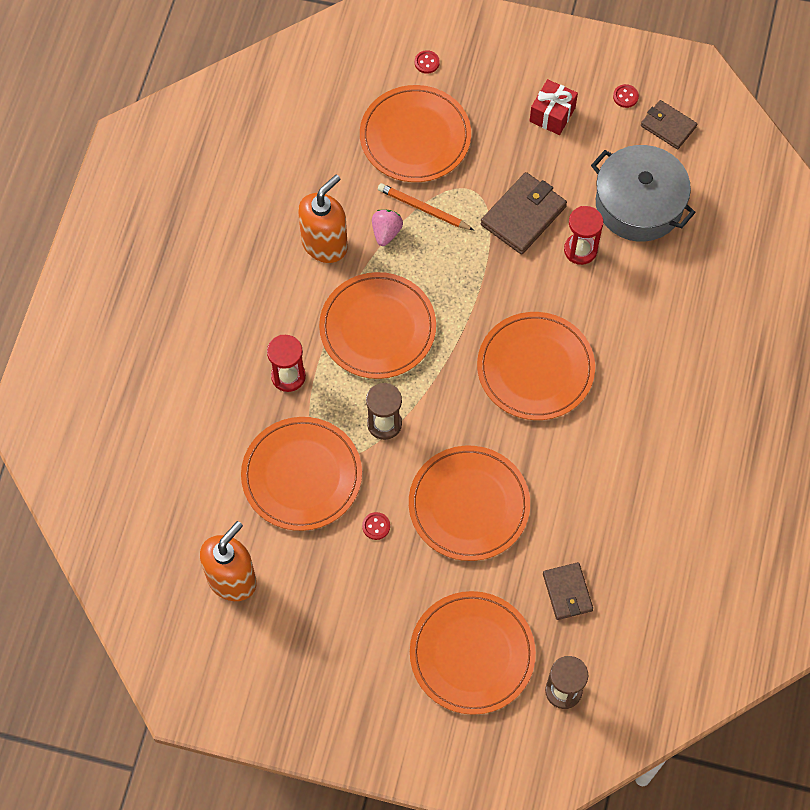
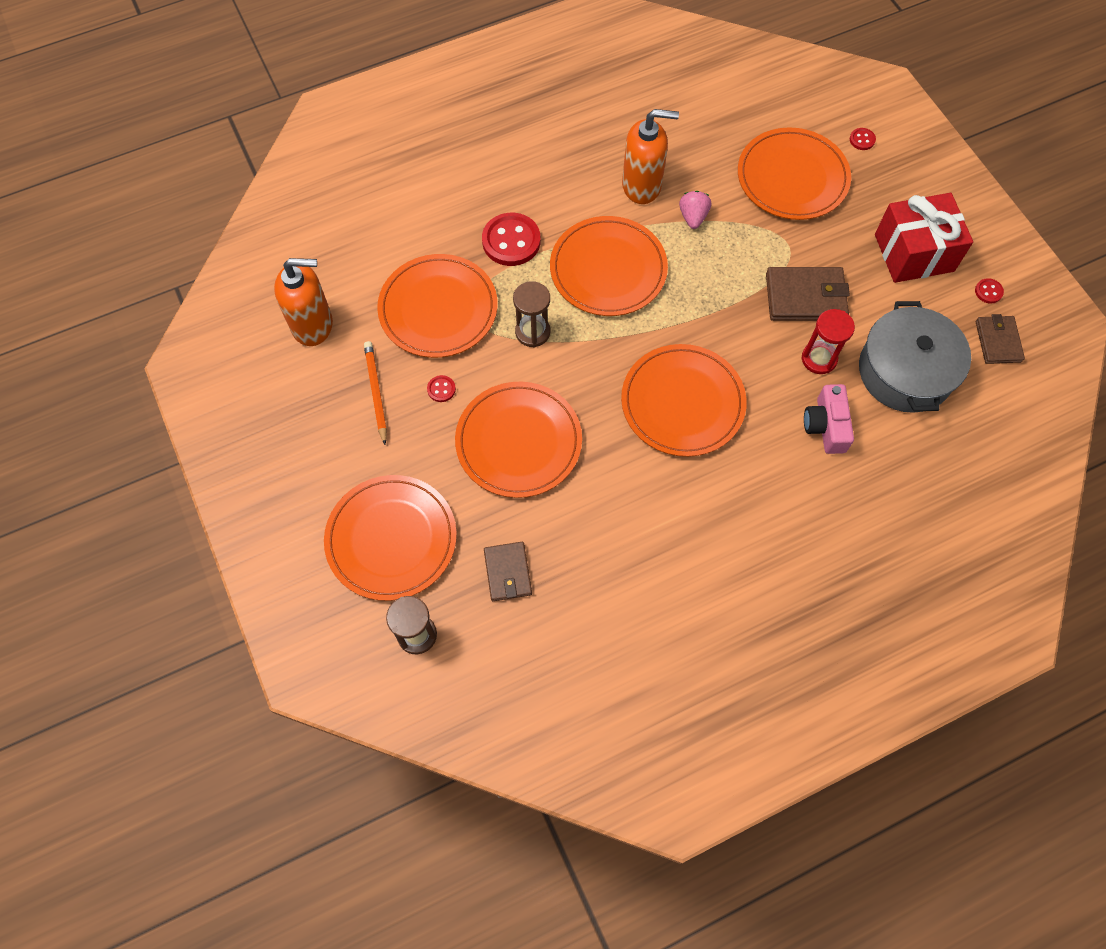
camera: 50 degrees right, 0 degrees up
red hourglass [267,335,306,392] -> red button [482,213,540,266]
pink strawberry [372,209,403,246] -> pink strawberry turned 60 degrees counterclockwise [679,191,711,229]
orange pencil [378,183,474,230] -> orange pencil moved to [364,341,387,445]
red gift [530,79,578,135] -> red gift [875,193,973,283], size x1.67
brown wallet [543,562,593,620] -> brown wallet turned 45 degrees counterclockwise [484,542,532,601]
none -> pink camera [804,384,854,454]

